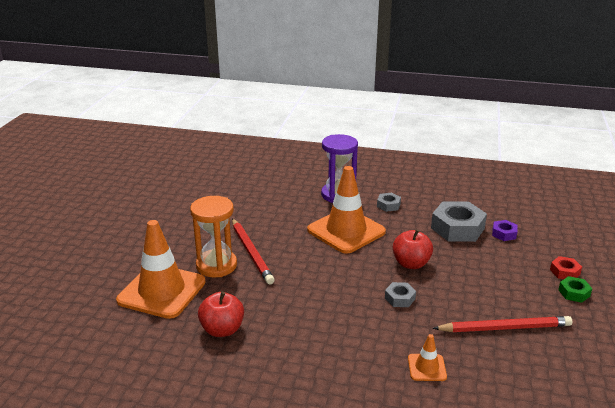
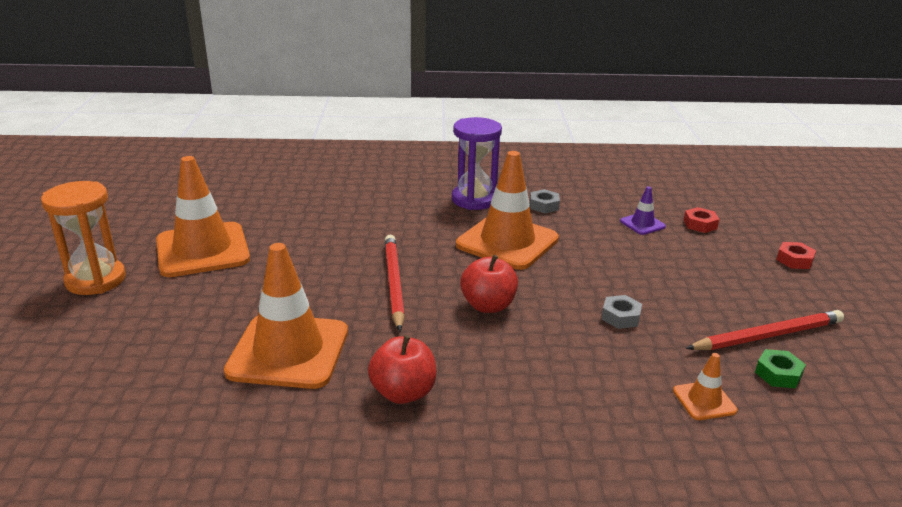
camera: 15 degrees left, 0 degrees up
orange hourglass [190,196,237,277] -> orange hourglass moved to [41,181,126,295]
red pencil [232,218,275,284] -> red pencil turned 150 degrees counterclockwise [385,235,405,331]
red apple [393,229,433,269] -> red apple moved to [460,255,518,313]
grey nut [431,201,487,242] -> purple traffic cone [620,186,666,235]
purple nut [492,220,518,241] -> red nut [683,207,719,233]
green nut [558,276,592,303] -> green nut moved to [755,349,806,388]
none -> orange traffic cone [156,156,250,277]

